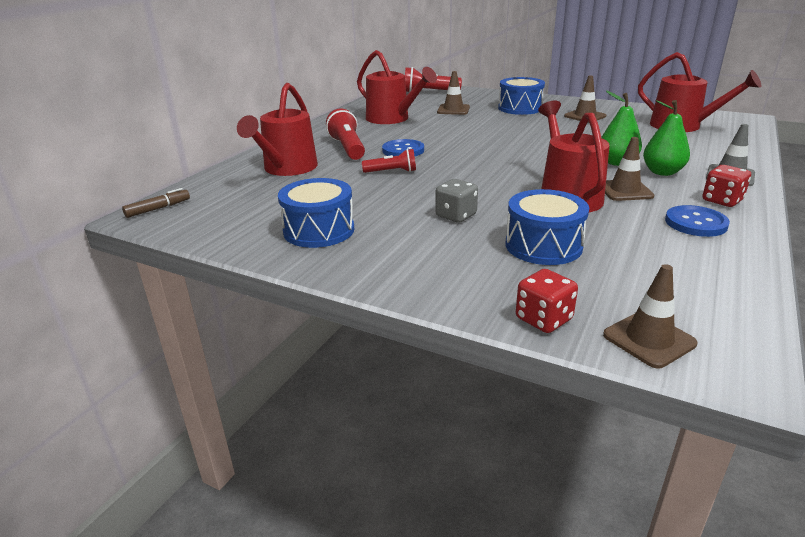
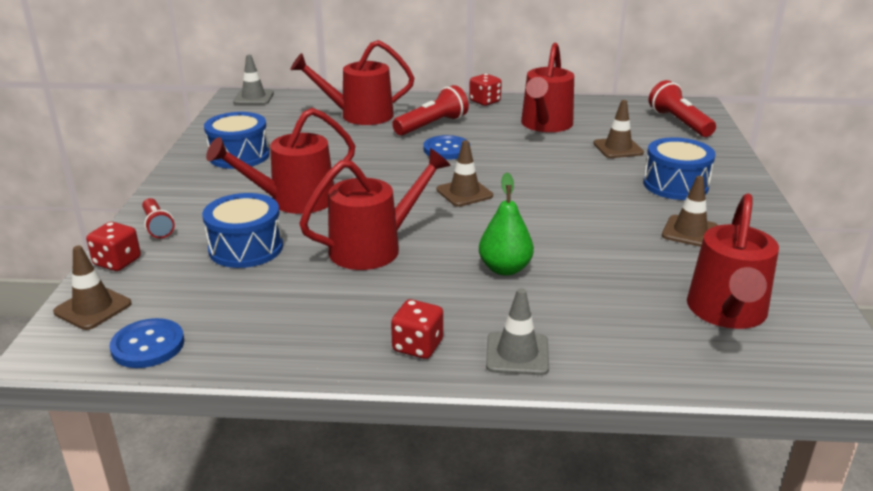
camera: 65 degrees right, 0 degrees up
brown marker [122,188,190,218] -> grey traffic cone [233,55,274,105]
red flashlight [362,149,416,173] -> red flashlight moved to [142,198,175,238]
grey dice [435,179,478,223] -> red watering can [206,108,355,214]
brown traffic cone [605,137,654,201] -> brown traffic cone moved to [436,140,493,207]
green pear [643,100,690,176] -> none
blue button [665,205,730,237] -> blue button moved to [109,318,184,368]
none -> red dice [469,74,502,106]

